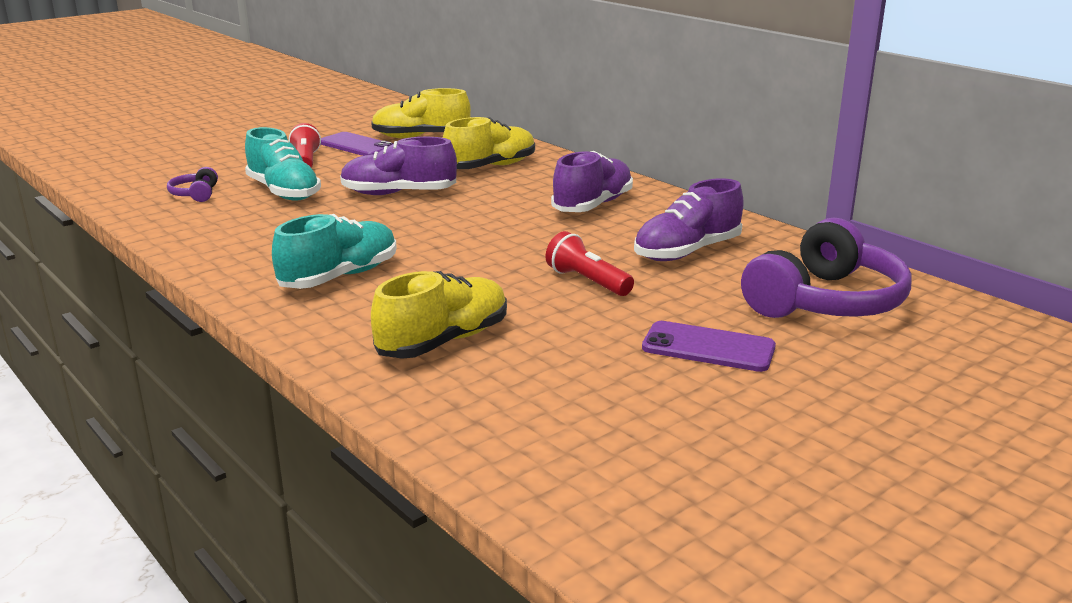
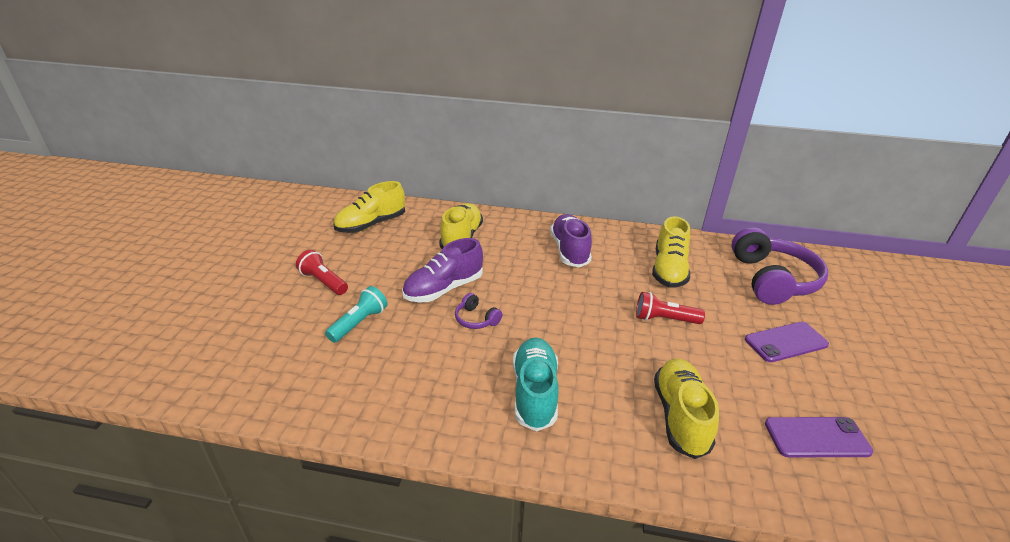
camera: 40 degrees left, 10 degrees up
purple headphones [167,167,218,202] -> purple headphones moved to [455,293,502,329]
turquoise shoe [245,127,321,200] -> turquoise flashlight [325,286,388,343]
purple phone [321,132,393,156] -> purple phone moved to [765,417,873,457]
purple shoe [634,178,744,261] -> yellow shoe [652,216,690,288]

